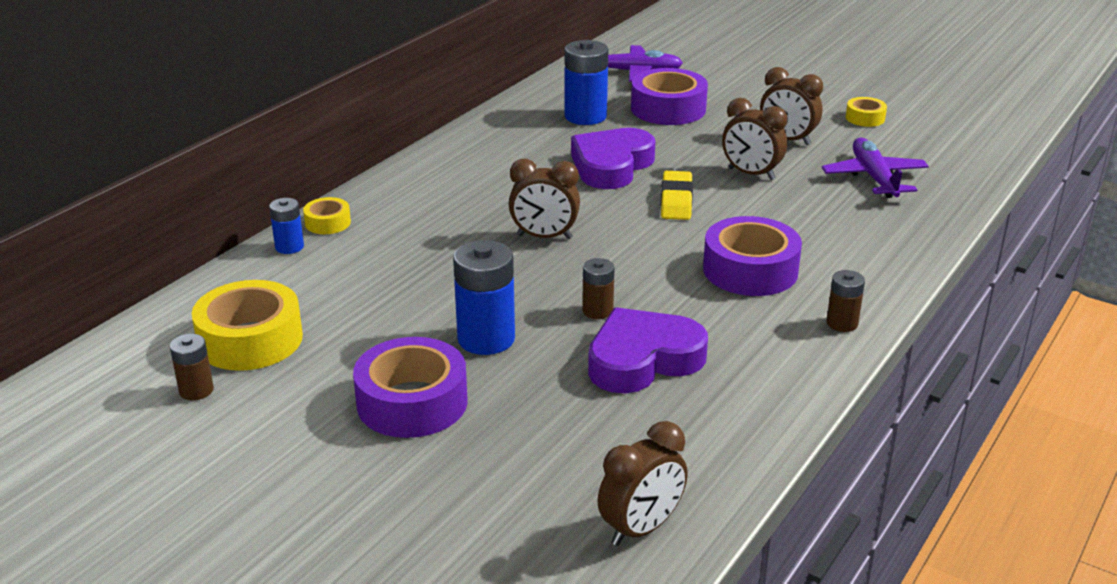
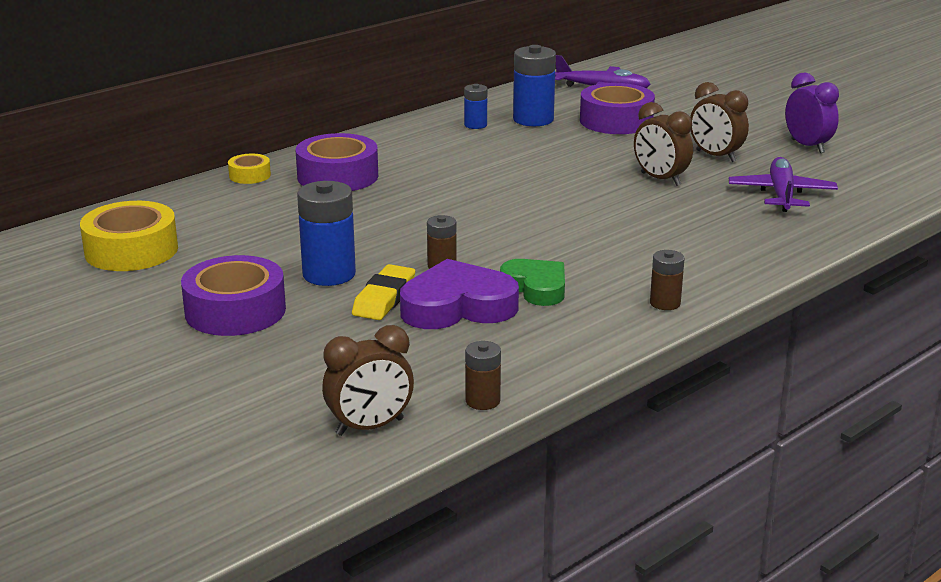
camera: 15 degrees right, 5 degrees down
brown battery [170,334,214,401] -> brown battery moved to [465,341,501,410]
blue battery [269,198,304,254] -> blue battery moved to [464,84,487,129]
brown clock [509,159,580,239] -> none
purple heart [571,128,655,189] -> none
yellow eraser [661,171,693,220] -> yellow eraser moved to [352,264,415,320]
purple tape [703,216,802,296] -> purple tape moved to [296,133,378,191]
yellow tape [846,97,887,127] -> purple clock [785,72,839,153]
none -> green heart [500,259,565,306]

